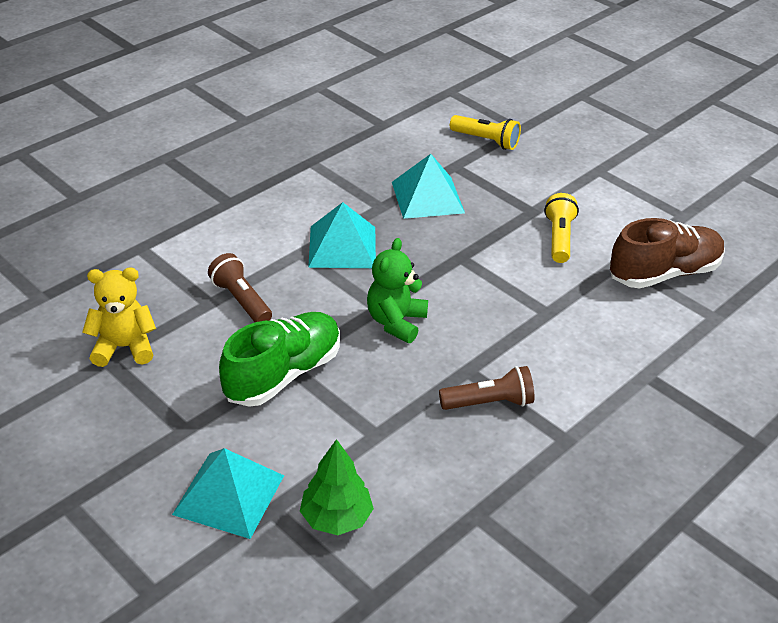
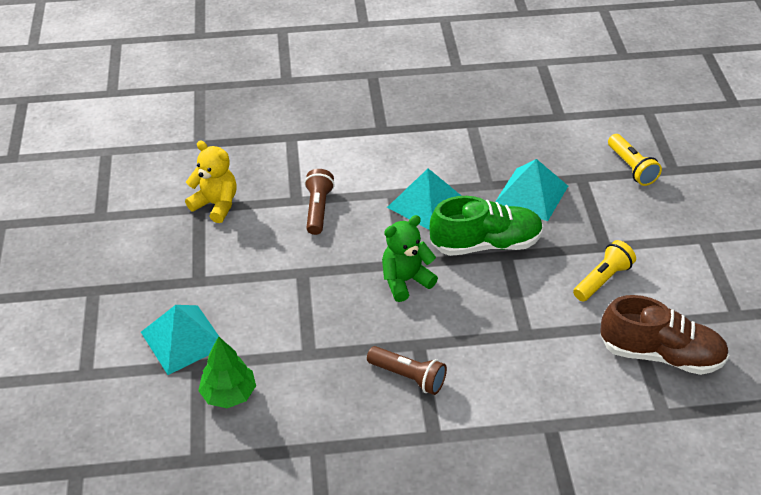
camera: 40 degrees right, 5 degrees up
green shoe [219,312,340,407] -> green shoe moved to [430,196,543,256]

